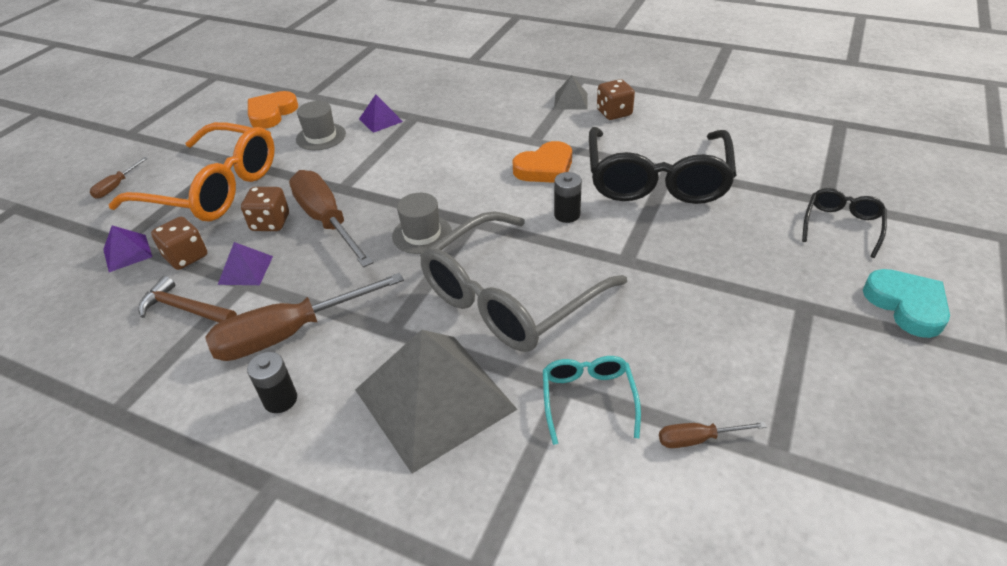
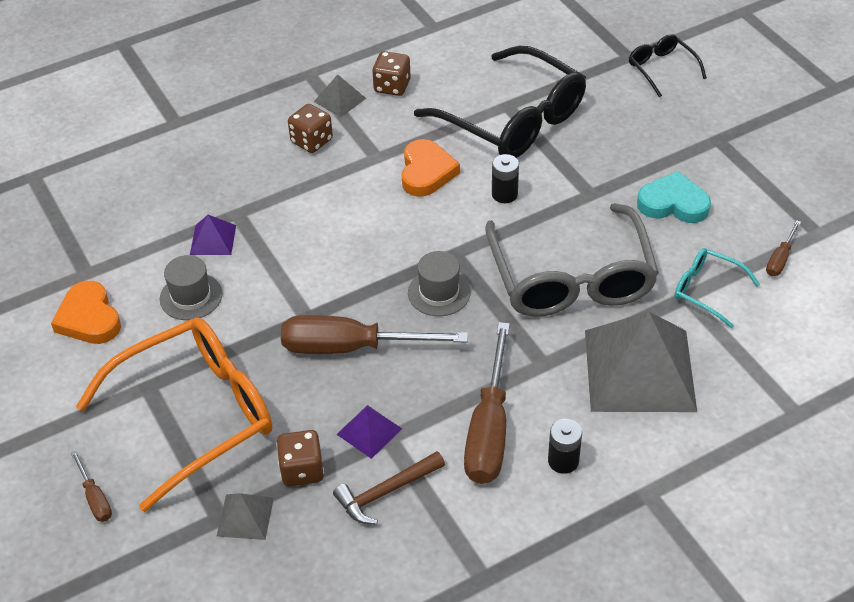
camera: 55 degrees left, 5 degrees up
purple pyramid [103,225,152,272] -> grey pyramid [217,493,274,540]
brown dice [241,187,289,231] -> brown dice moved to [288,104,333,153]
turquoise heart [863,269,950,338] -> turquoise heart moved to [637,171,711,223]

